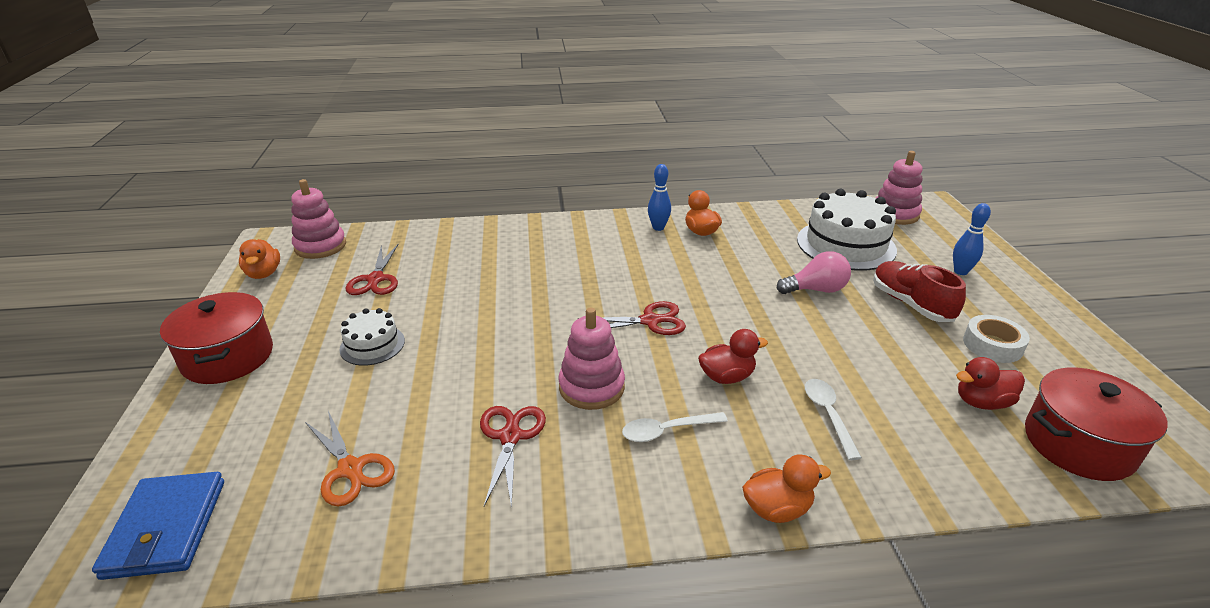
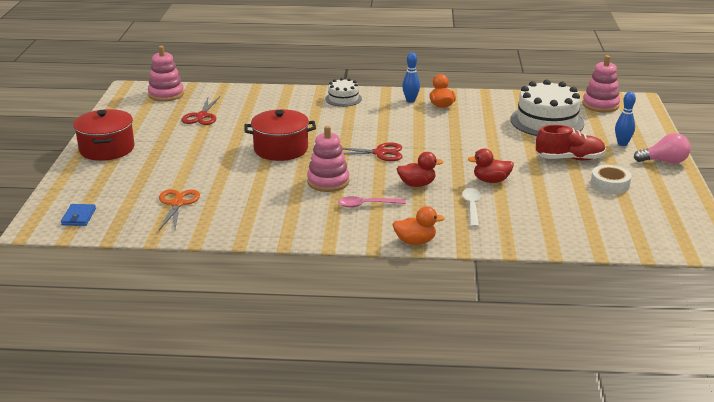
camera: 10 degrees right, 5 degrees down
blue wallet [92,472,224,580] -> blue wallet [61,204,96,226], size x0.57
orange duck [239,239,280,279] -> none
orange scissors [305,411,395,507] -> orange scissors turned 150 degrees counterclockwise [159,189,200,230]
white cake [339,308,405,366] -> white cake moved to [325,78,362,107]
red scissors [480,406,546,509] -> none
white spoon [622,412,728,442] -> pink spoon [338,196,406,208]
pink light bulb [777,251,851,294] -> pink light bulb moved to [634,133,691,164]
red shoe [873,261,966,322] -> red shoe turned 105 degrees clockwise [536,125,606,160]
red duck [956,357,1025,410] -> red duck moved to [468,149,514,183]
red pot [1025,368,1167,481] -> red pot moved to [244,109,316,161]

